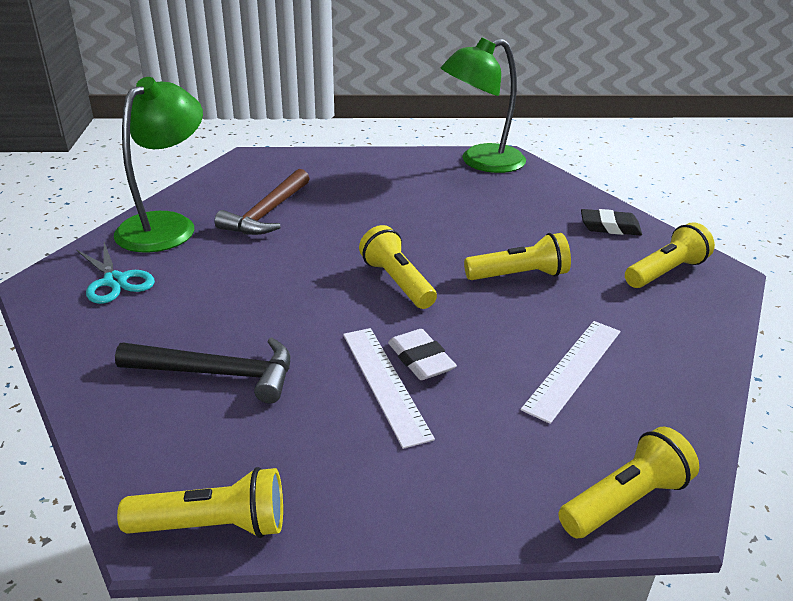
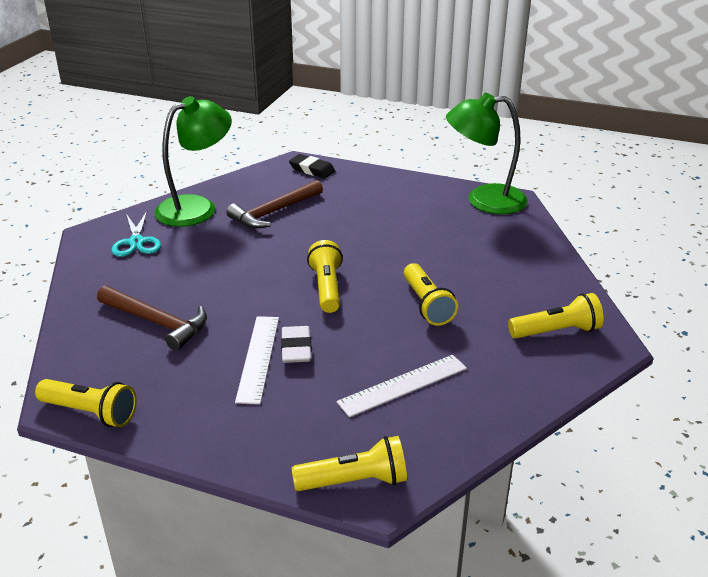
camera: 25 degrees right, 0 degrees up
black hammer [115,337,290,403] -> brown hammer [97,286,207,351]
yellow flashlight [464,233,571,280] -> yellow flashlight turned 60 degrees clockwise [404,263,458,326]
black eraser [581,209,642,235] -> black eraser moved to [289,154,335,178]

